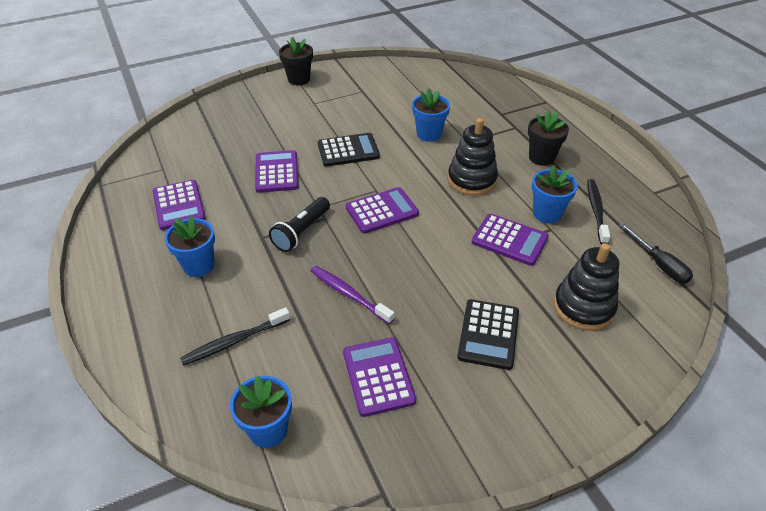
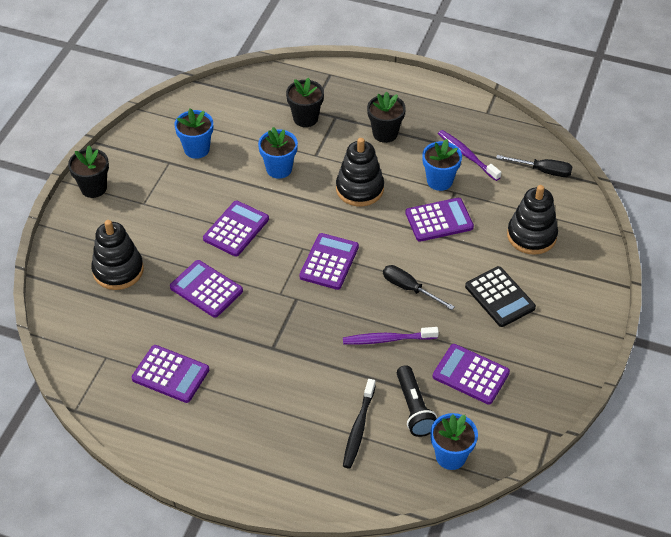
camera: 45 degrees left, 5 degrees up
blue flower pot [165,216,215,277] -> blue flower pot moved to [174,109,213,159]
black flashlight [269,197,330,252] -> black flashlight moved to [397,365,437,437]
black calculator [318,133,380,167] -> purple calculator [203,201,269,256]
black toothbrush [587,179,610,244] -> purple toothbrush [438,130,501,181]
none -> black stacking toy [91,220,144,290]
none -> black flower pot [286,78,324,127]
none -> black screwdriver [383,265,455,310]

